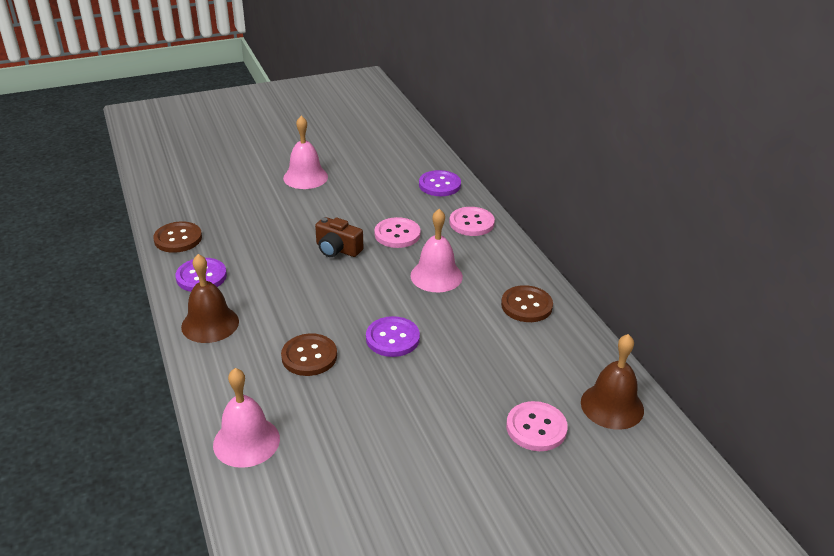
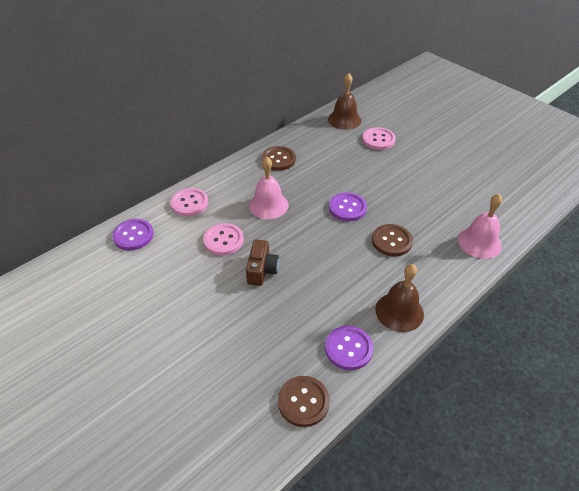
camera: 110 degrees left, 10 degrees up
pink bell [283,116,328,189] -> none

